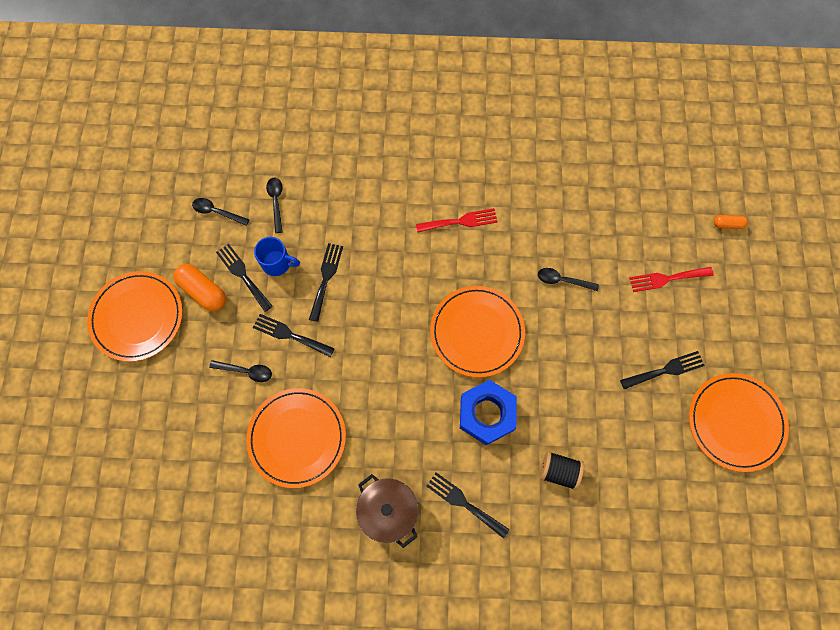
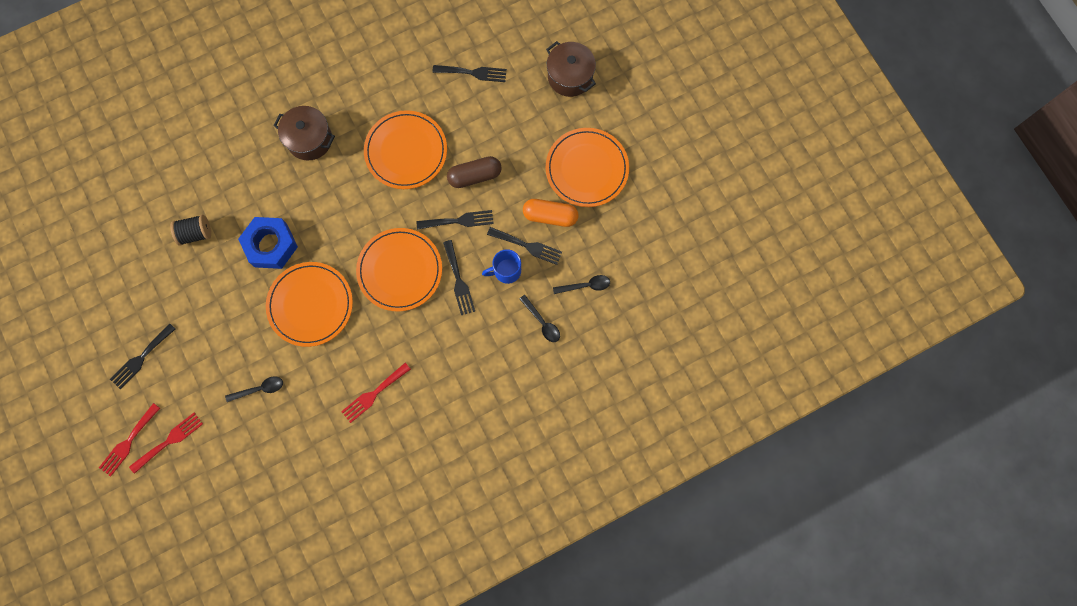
camera: 150 degrees right, 5 degrees up
black spoon [209,360,272,382] -> brown capsule [447,156,502,188]
black fork [426,472,509,538] -> black fork moved to [432,65,507,82]
orange plate [689,373,789,472] -> orange plate moved to [356,228,442,312]
orange capsule [714,215,748,229] -> none
none -> red fork [99,403,160,476]
none -> brown pot [546,41,596,97]

